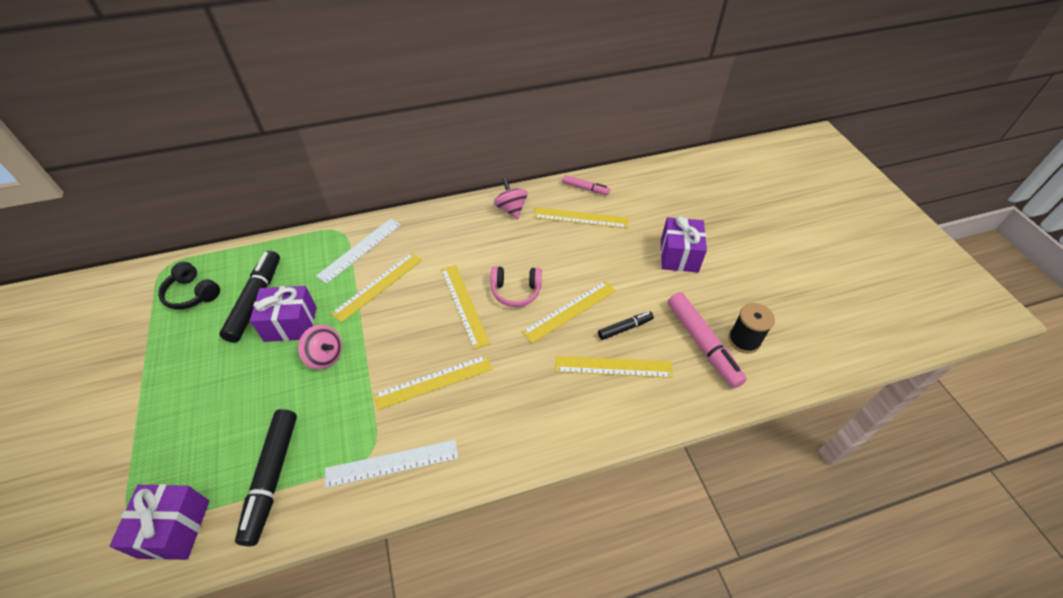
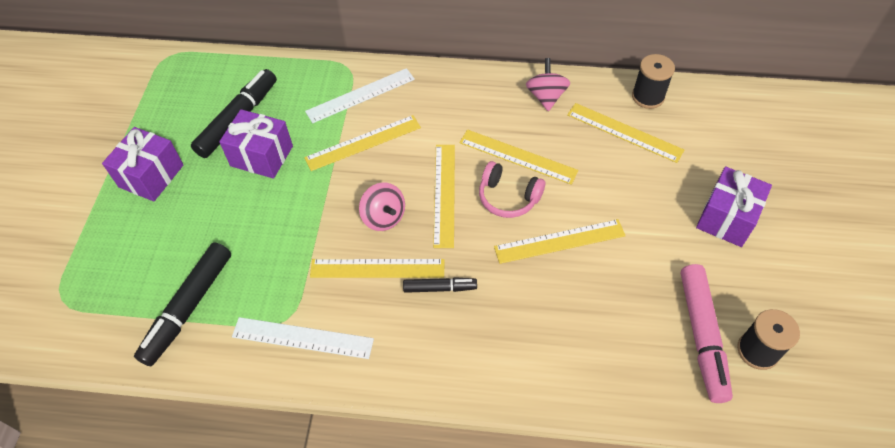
camera: 25 degrees right, 5 degrees up
purple gift [109,484,209,560] -> purple gift moved to [102,127,184,202]
black headphones [158,262,220,310] -> none
pink spinning top [298,325,342,369] -> pink spinning top moved to [359,182,405,231]
yellow ruler [555,356,673,378] -> yellow ruler moved to [459,130,579,185]
pink marker [562,175,610,195] -> black spool [632,54,675,109]
black marker [598,311,654,340] -> black marker moved to [403,277,477,293]

